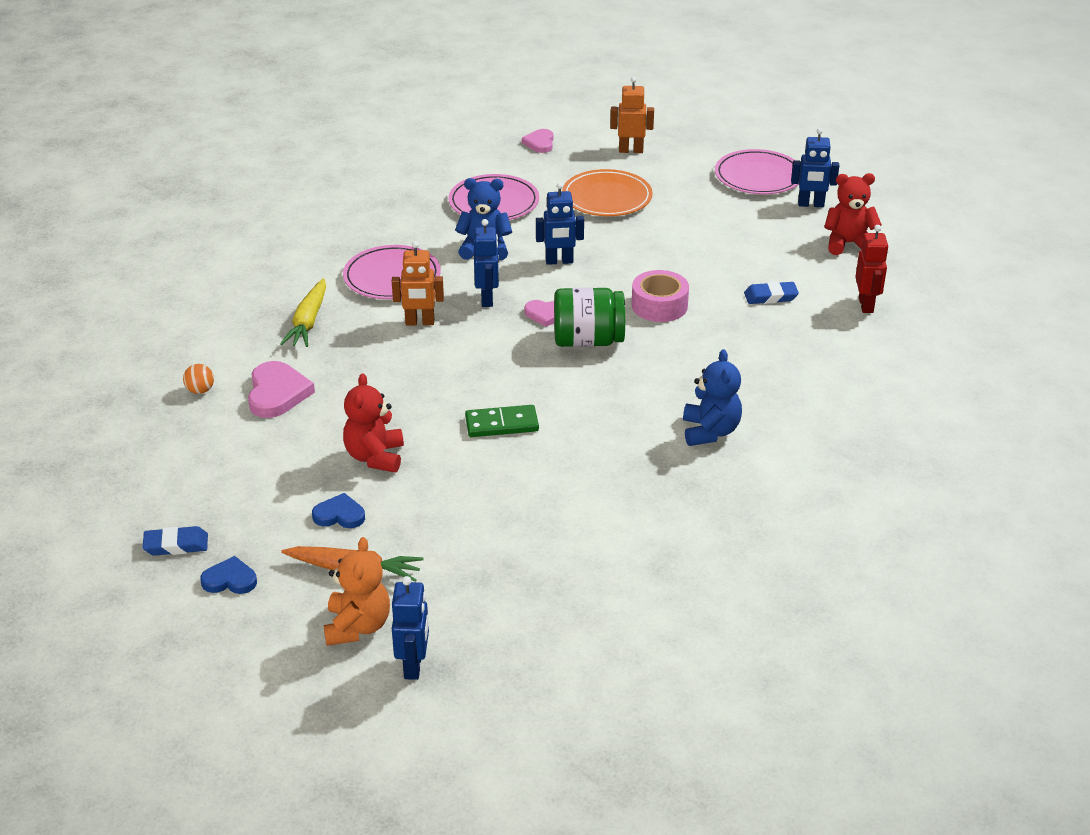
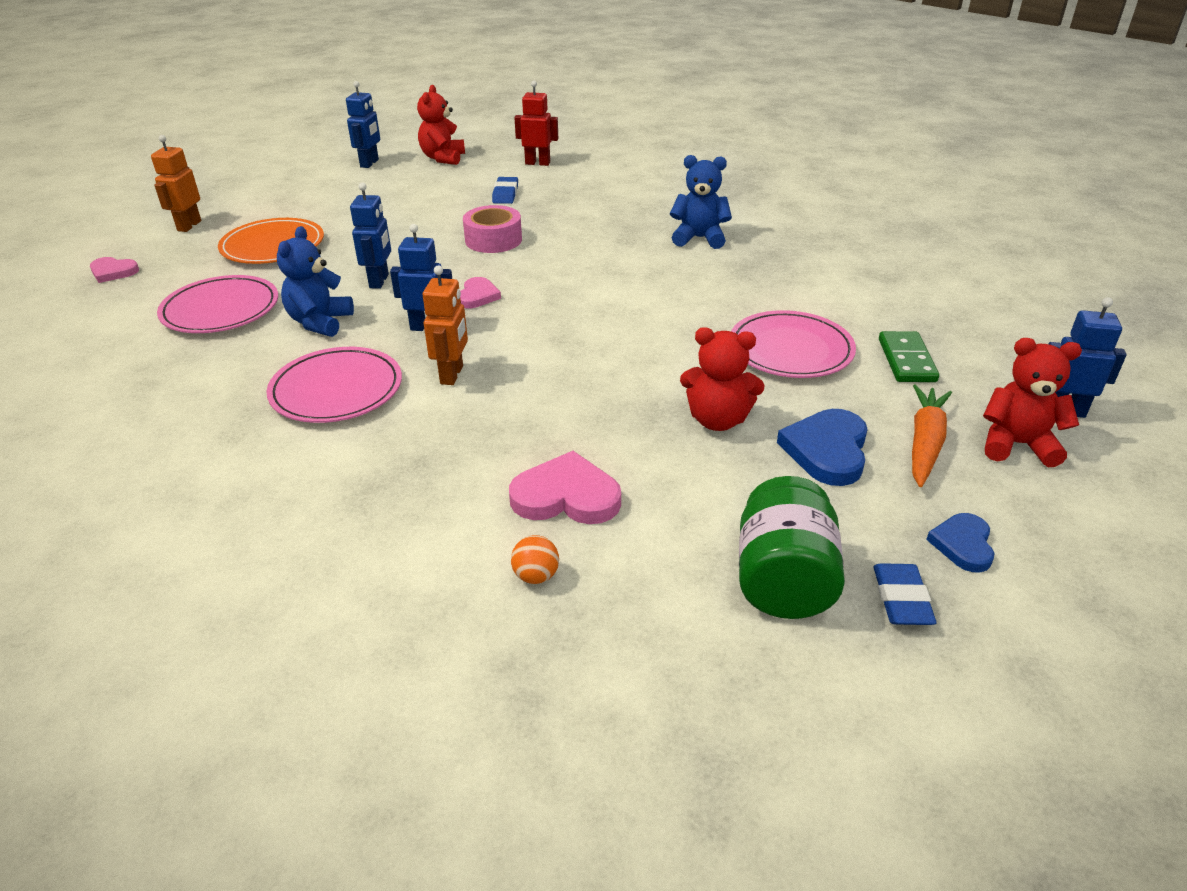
camera: 80 degrees left, 0 degrees up
yellow carrot [280,278,326,347] -> none
blue heart [312,493,365,528] -> blue heart [777,409,868,486], size x1.61
orange teddy bear [324,537,390,646] -> red teddy bear [983,338,1082,467]
green domino [465,405,539,437] -> green domino moved to [879,331,939,382]
green jar [554,288,625,347] -> green jar moved to [739,476,845,619]
pink plate [715,149,799,194] -> pink plate moved to [731,310,856,378]

